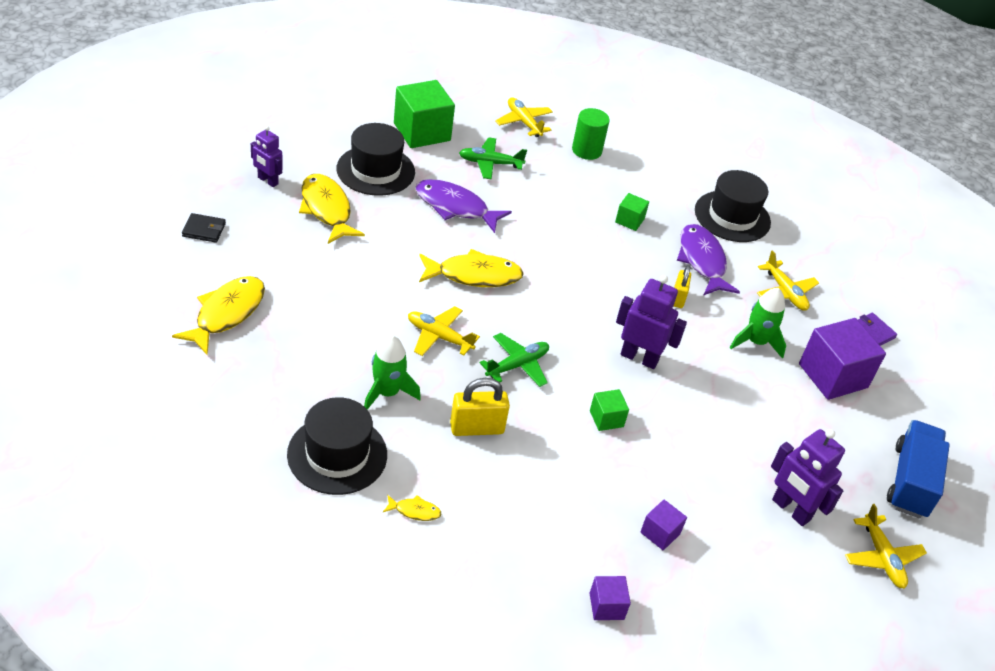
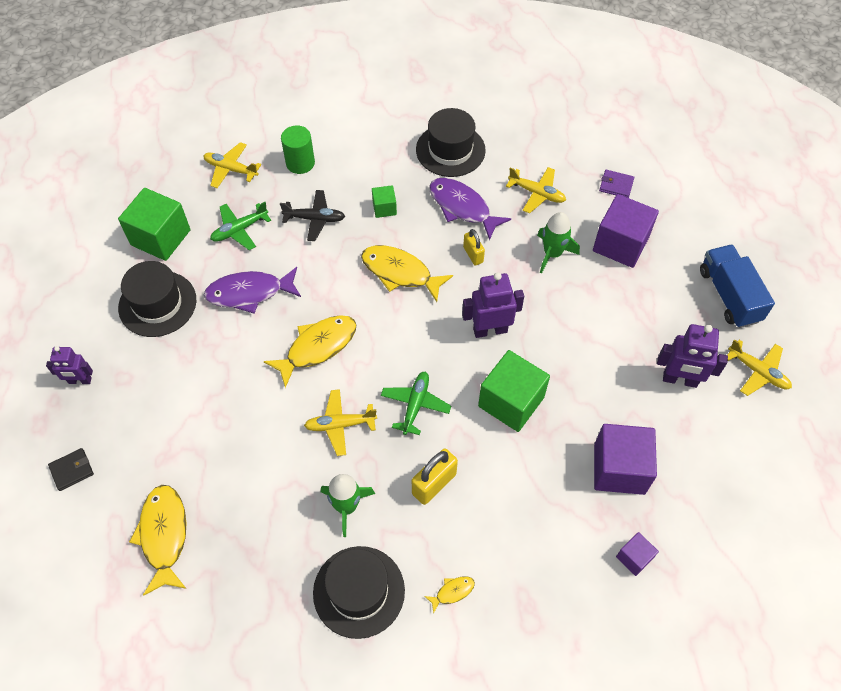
camera: 30 degrees left, 15 degrees up
yellow fish [299,174,365,244] -> yellow fish moved to [361,245,453,302]
green cube [590,389,629,431] -> green cube [478,350,550,432], size x2.01
purple cube [640,500,687,550] -> purple cube [594,424,657,495], size x2.01
none -> black plane [280,190,345,241]

